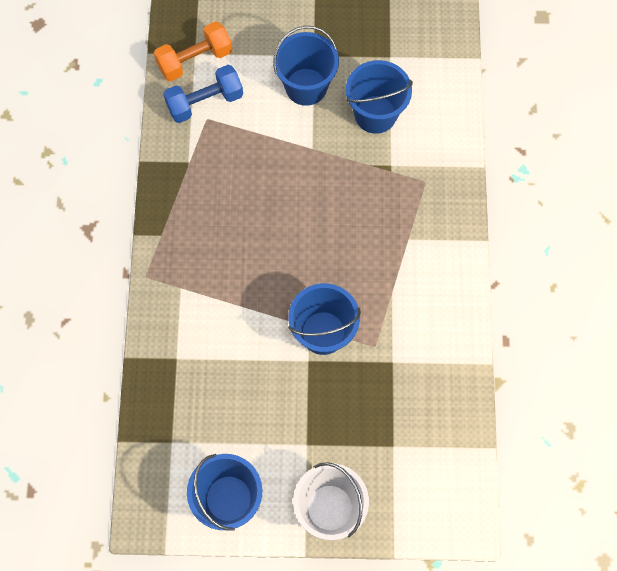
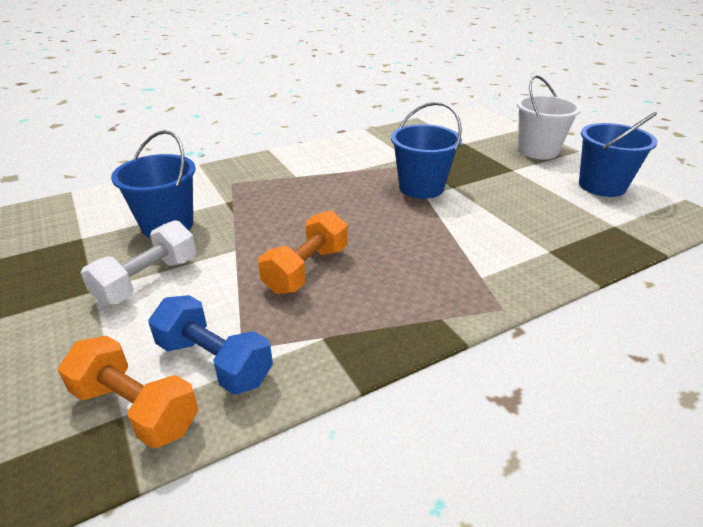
camera: 120 degrees left, 35 degrees down
blue bucket [273,26,339,106] -> white dumbbell [81,220,197,306]
none -> orange dumbbell [258,210,348,294]

